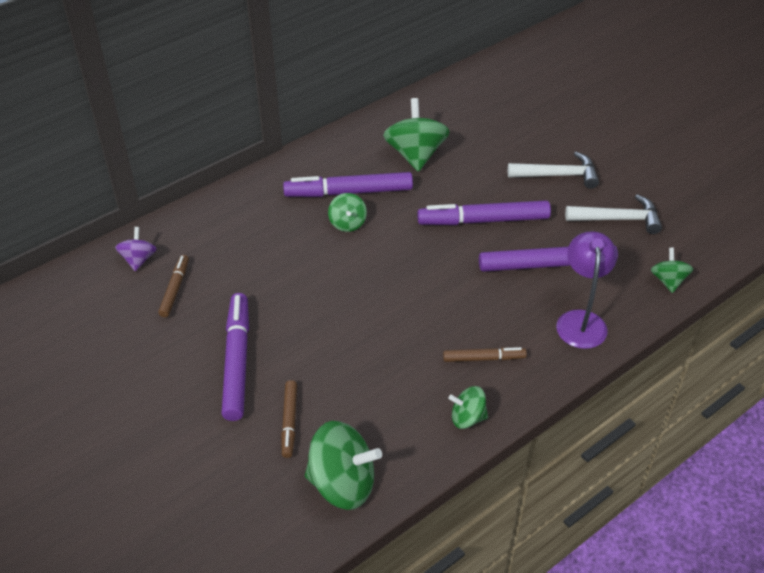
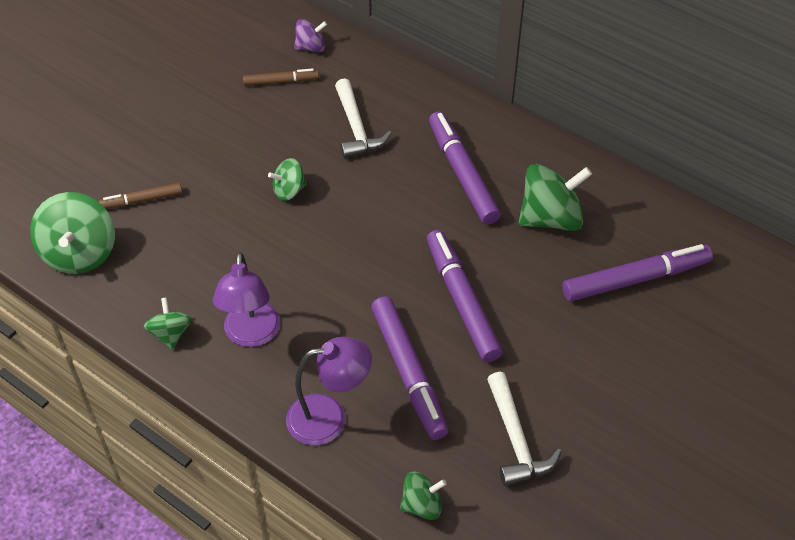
camera: 75 degrees right, 5 degrees up
purple marker [221,293,249,421] -> purple marker moved to [562,244,713,302]
green spinning top [328,193,367,232] -> green spinning top moved to [268,158,307,201]
brown marker [443,347,527,362] -> purple lamp [213,252,280,347]
white hammer [508,152,599,189] -> white hammer moved to [335,79,392,158]

